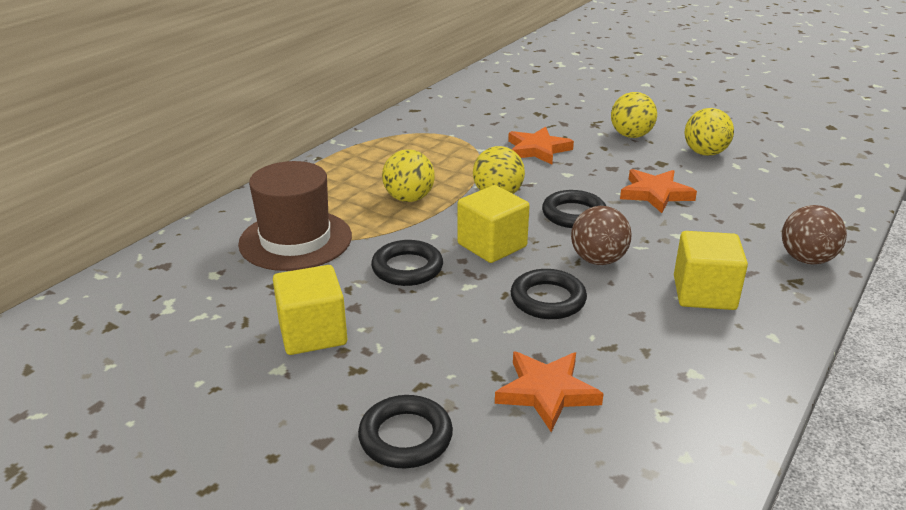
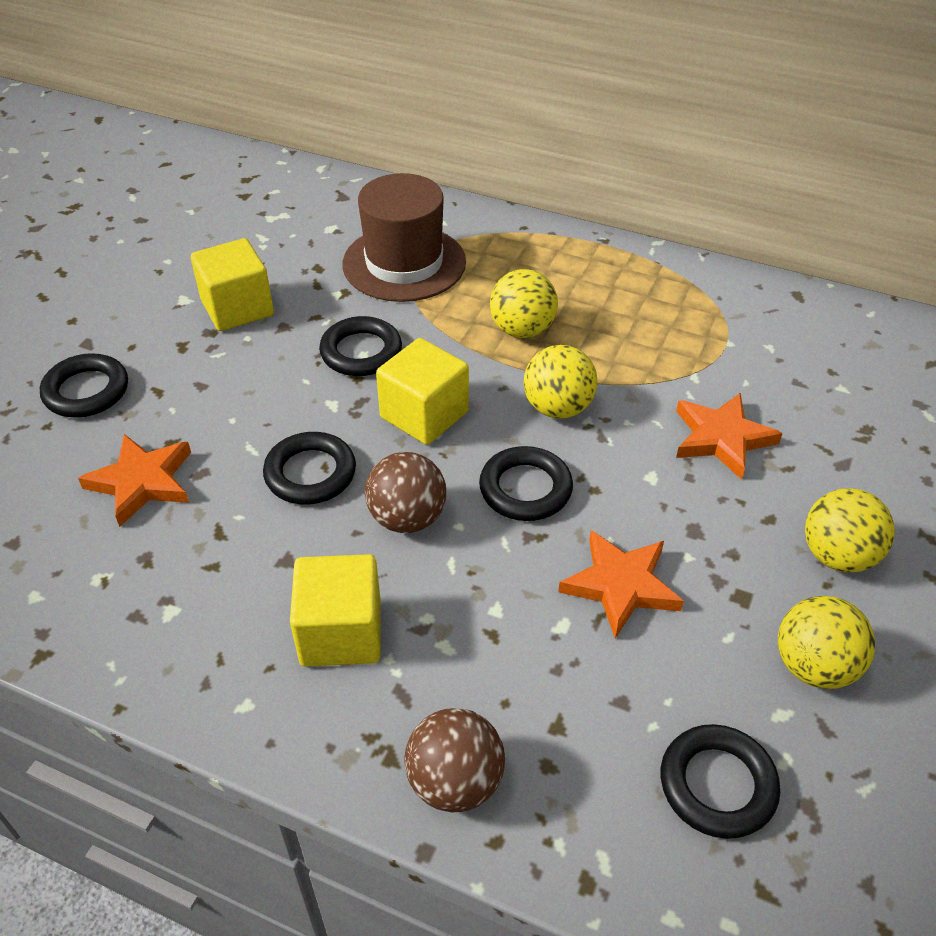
camera: 80 degrees right, 15 degrees up
none -> black ring [661,724,780,839]

